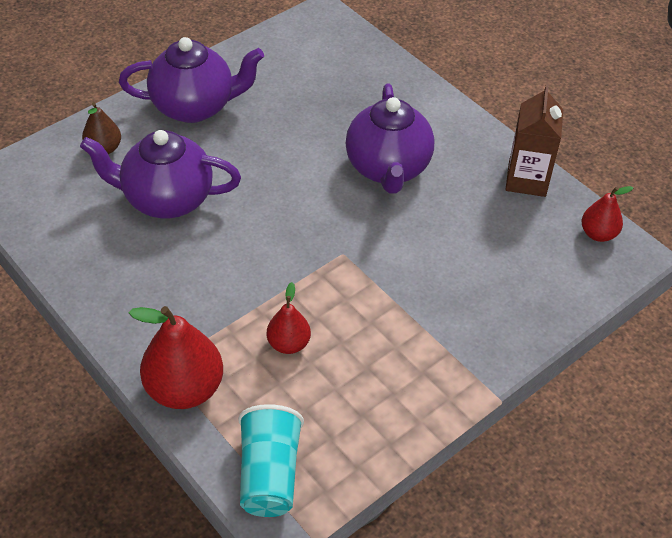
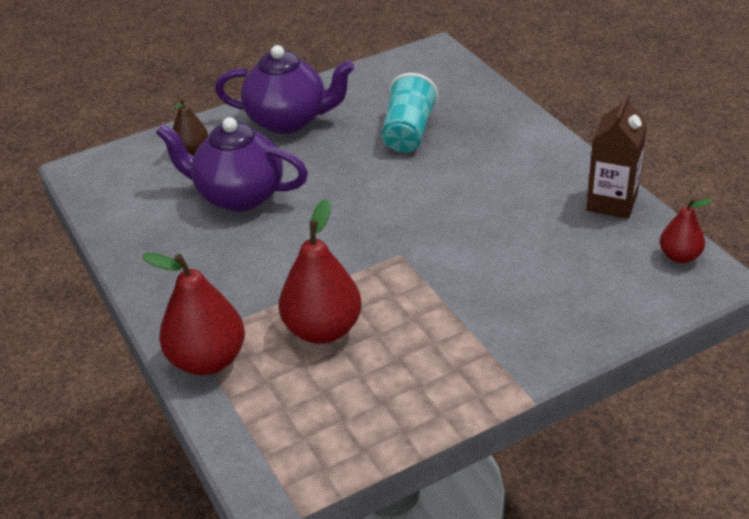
camera: 15 degrees right, 10 degrees down
turquoise cup [238,404,304,517] -> turquoise cup moved to [382,73,439,153]
red pear [267,282,311,354] -> red pear [279,199,362,344], size x1.78
purple teapot [346,84,434,193] -> none

